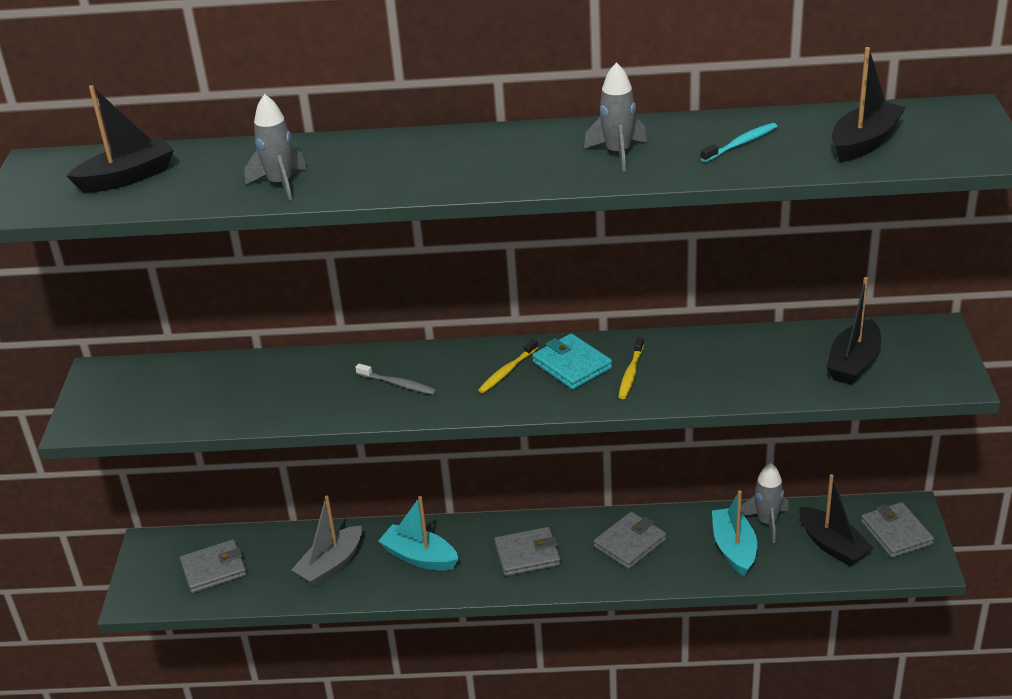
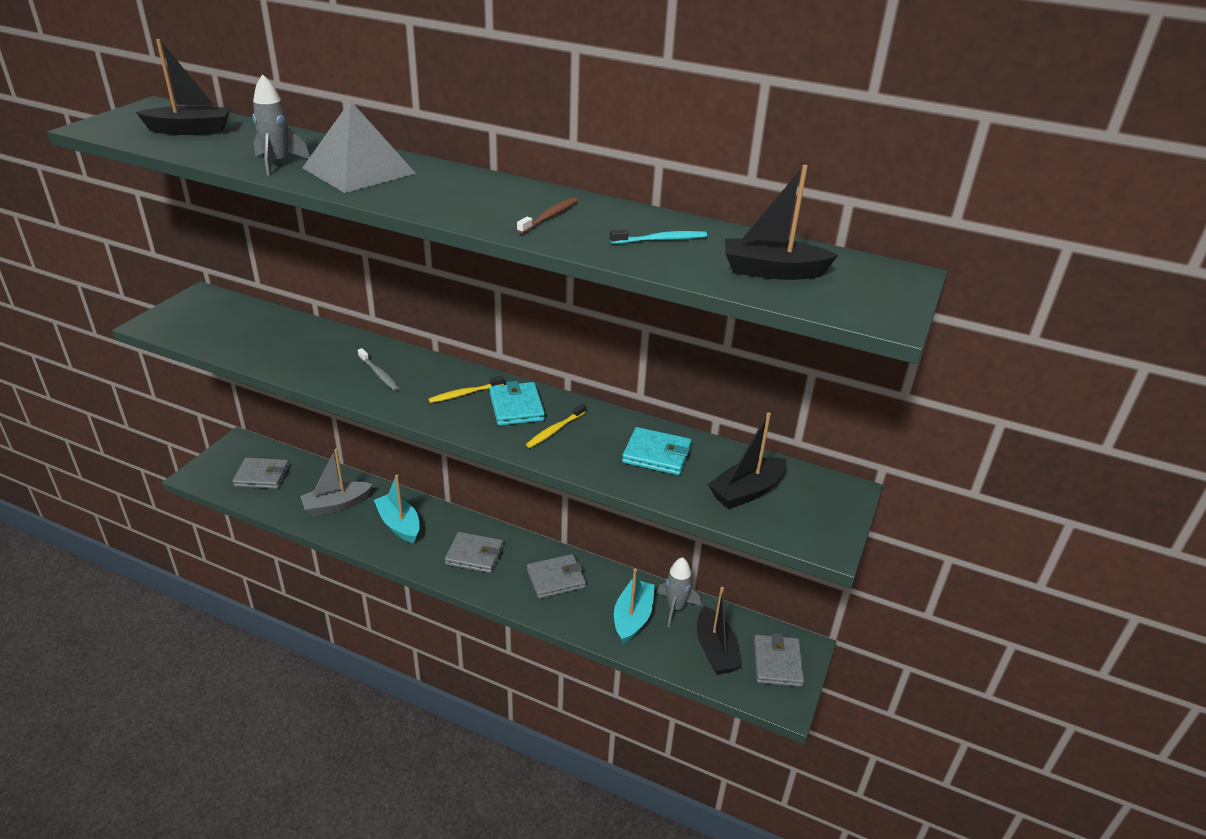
camera: 20 degrees right, 0 degrees up
grey rocket [584,62,647,171] -> brown toothbrush [517,197,578,234]
black boat [832,47,906,162] -> black boat turned 150 degrees counterclockwise [725,165,838,280]
none -> grey pyramid [302,100,416,193]
none -> turquoise wallet [622,427,692,475]

